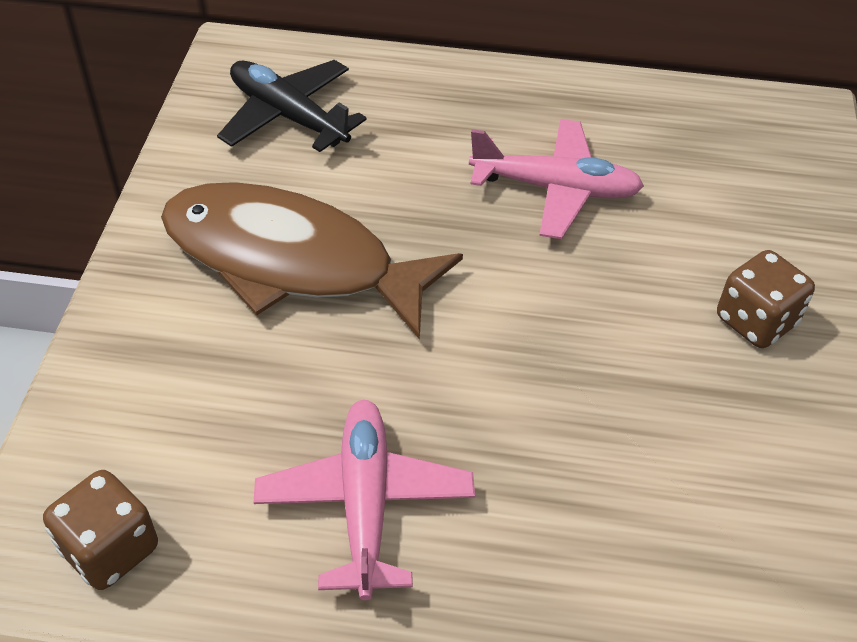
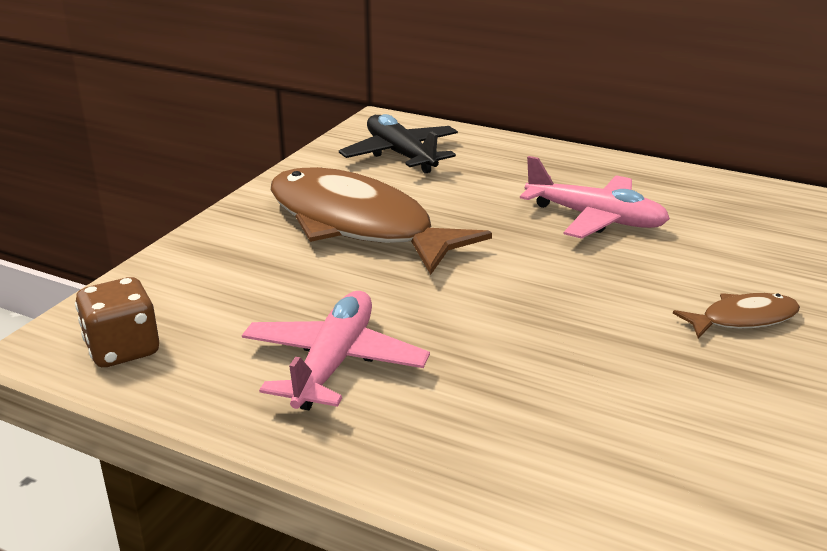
camera: 20 degrees right, 20 degrees down
brown dice [717,250,815,348] -> brown fish [673,293,800,338]

